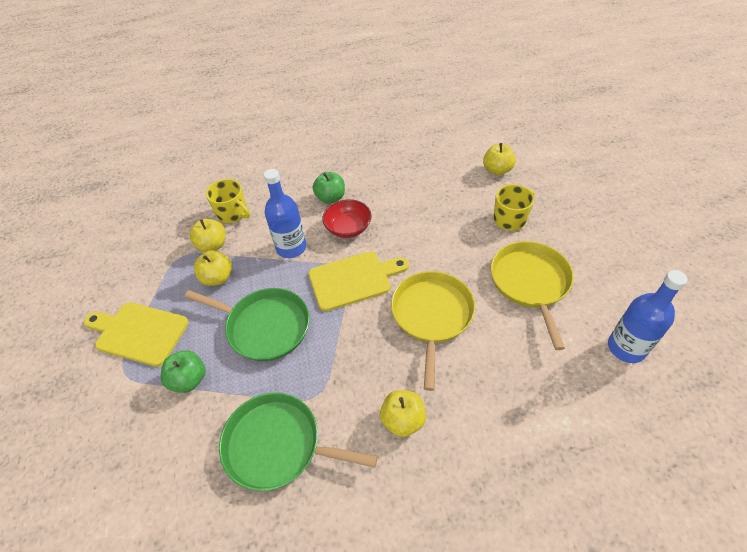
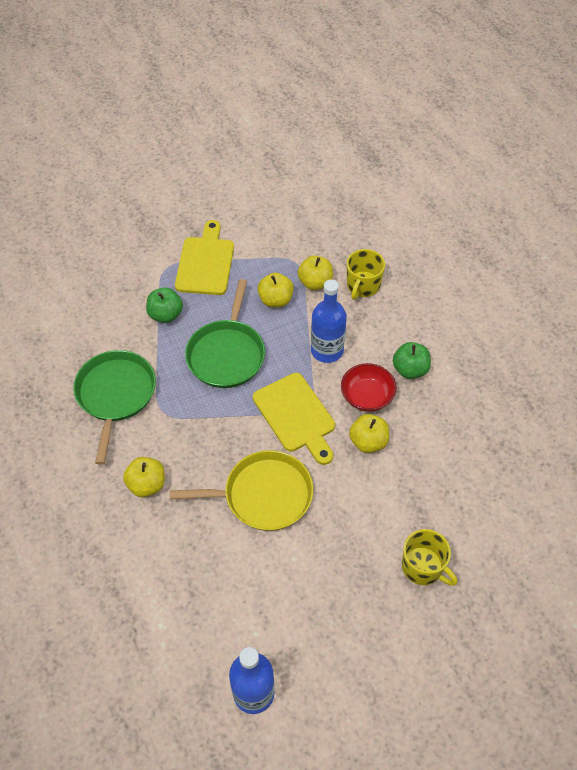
camera: 75 degrees right, 5 degrees up
yellow apple [483,143,516,175] -> yellow apple moved to [349,414,389,453]
yellow pan [491,241,574,350] -> none

